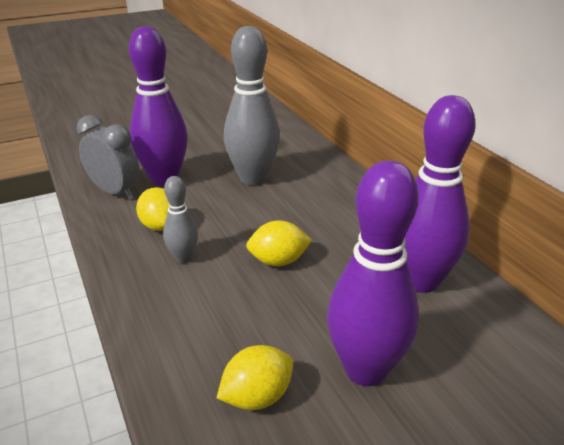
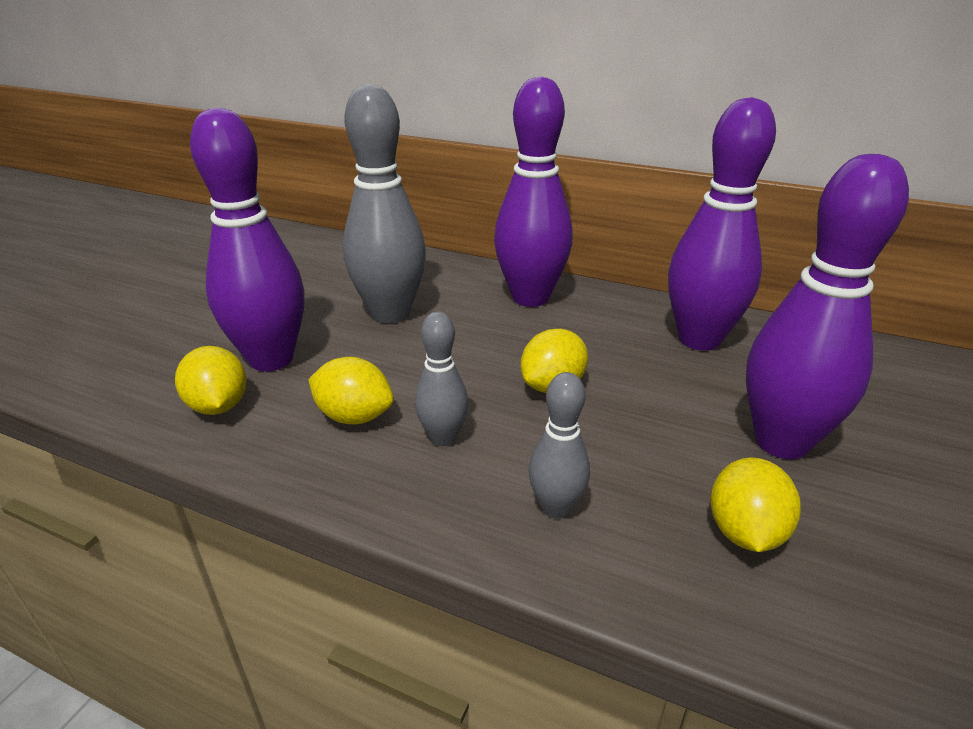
camera: 40 degrees left, 0 degrees up
grey clock [77,115,139,200] -> yellow lemon [175,346,247,415]
none -> purple bowling pin [494,76,573,307]
none -> grey bowling pin [529,372,590,519]

